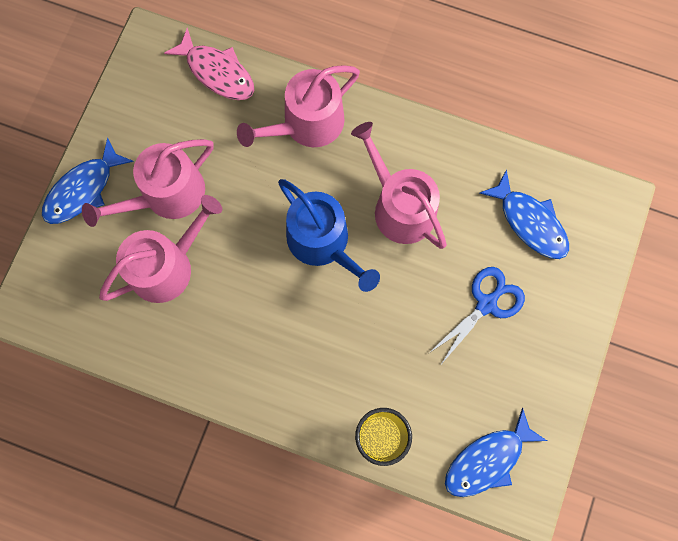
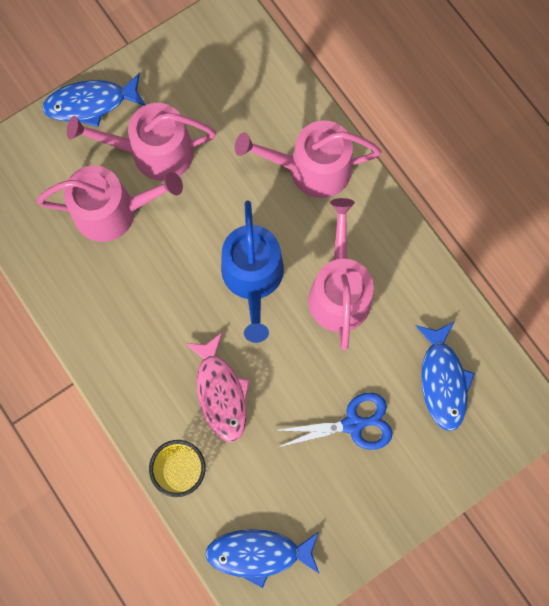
camera: 35 degrees right, 0 degrees up
pink fish [164,28,254,100] -> pink fish moved to [185,332,250,442]

